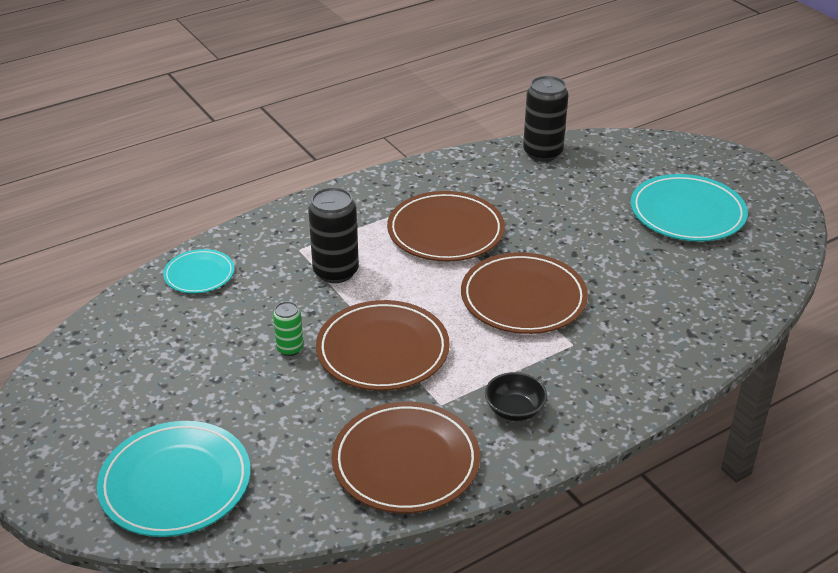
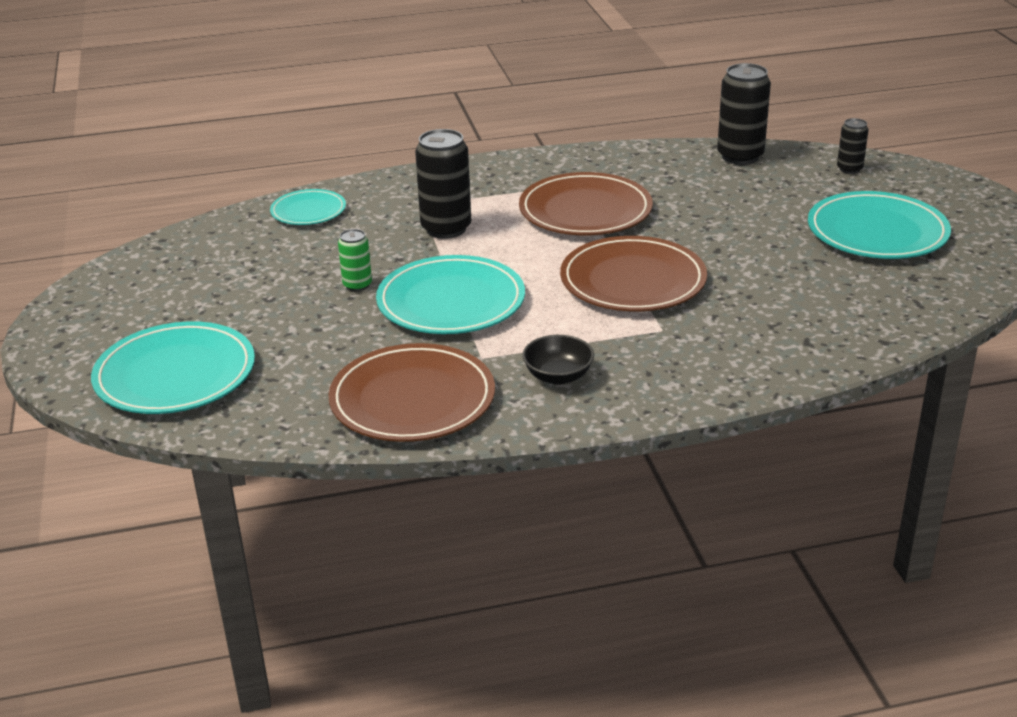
camera: 20 degrees right, 5 degrees down
brown plate [316,300,450,391] -> turquoise plate [376,255,525,334]
none -> black can [837,118,869,174]

